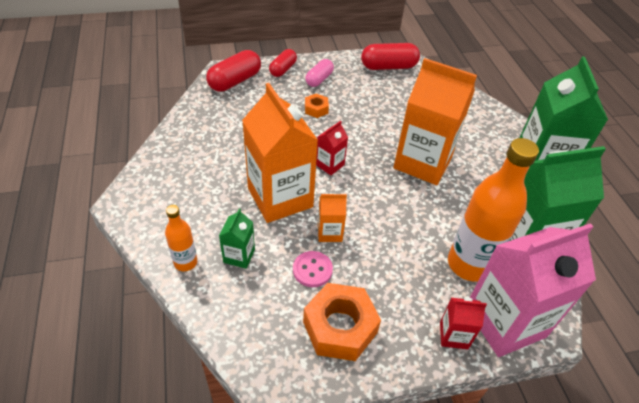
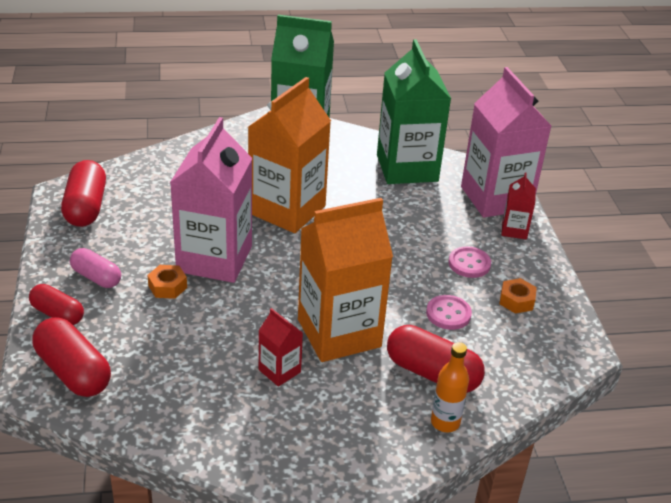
camera: 85 degrees left, 10 degrees down
green carton [219,208,255,269] -> red capsule [387,325,485,393]
orange nut [303,283,381,361] -> orange nut [499,278,537,314], size x0.50
red carton [316,121,348,175] -> red carton moved to [258,308,303,387]
orange carton [318,193,347,242] -> none
orange bottle [448,138,539,281] -> none
none -> pink carton [170,117,252,283]
none -> pink button [449,247,491,278]

